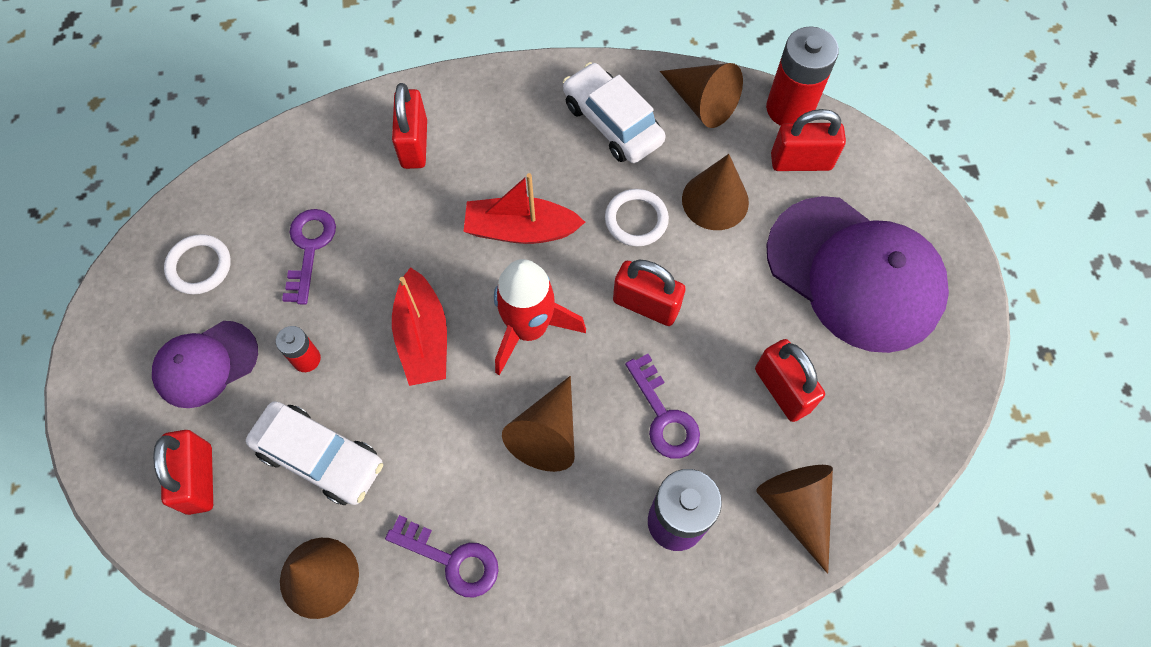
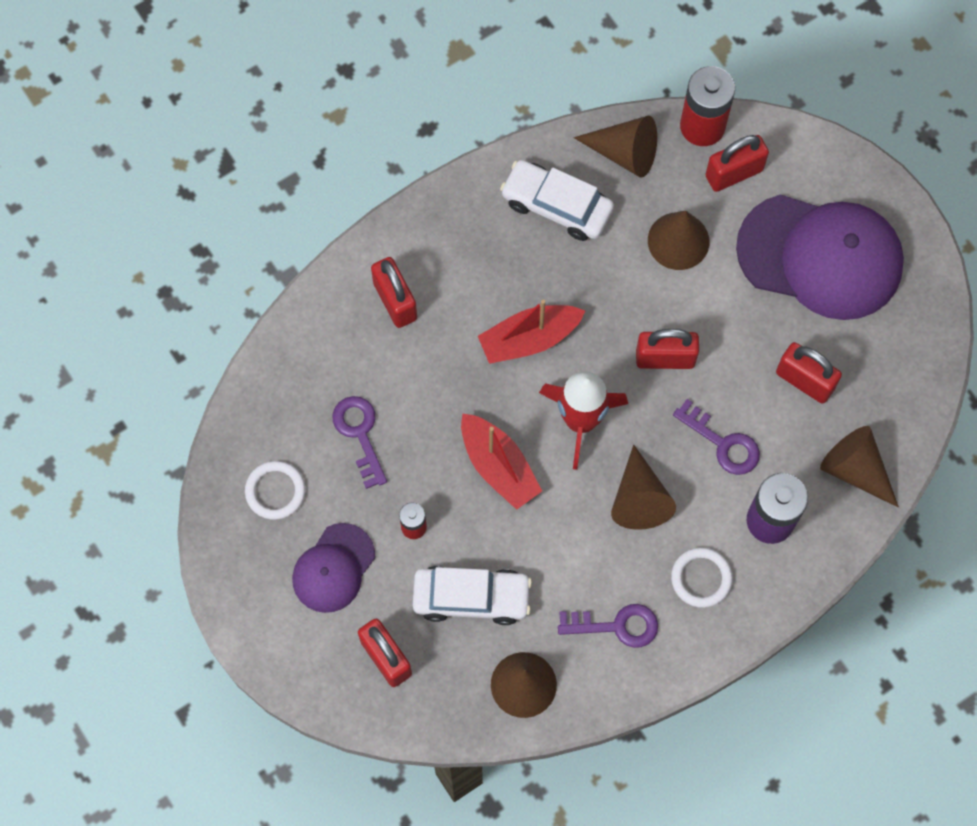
camera: 25 degrees left, 5 degrees up
white ring [605,189,669,247] -> white ring moved to [671,547,733,608]

